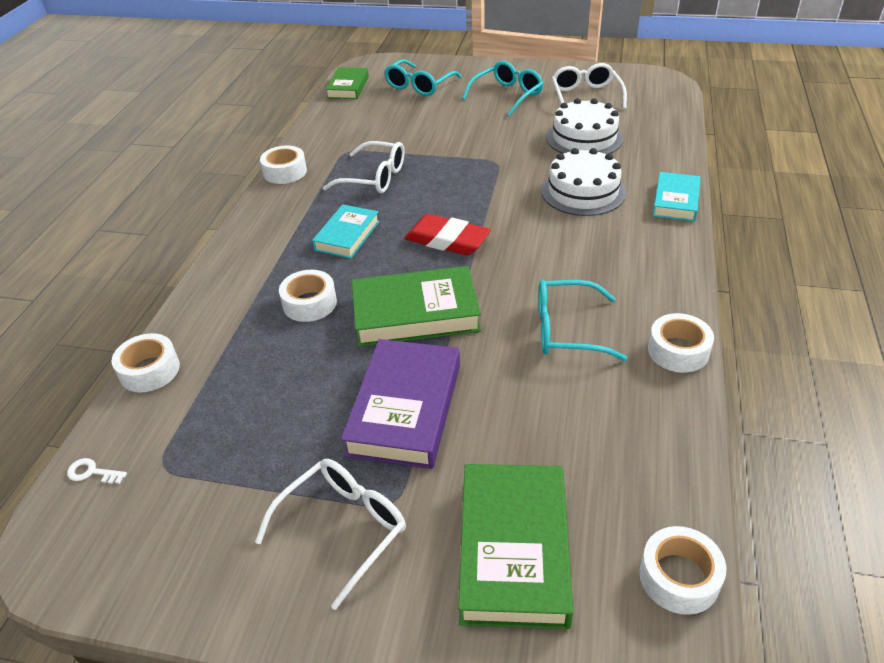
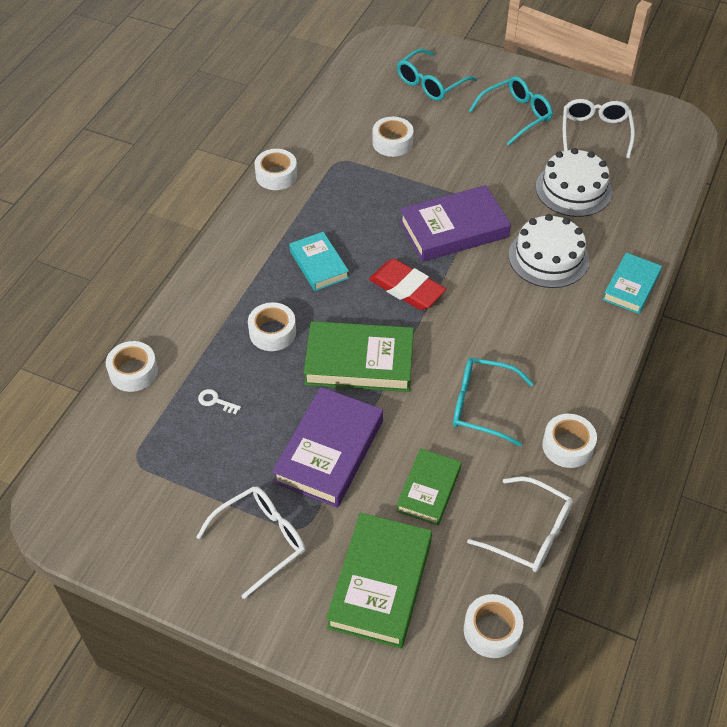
camera: 10 degrees right, 10 degrees up
white key [67,458,127,484] -> white key moved to [198,389,241,414]
turquoise book [312,204,380,258] -> turquoise book turned 60 degrees counterclockwise [289,232,349,291]
white glasses [323,141,404,193] -> white glasses moved to [467,476,573,572]
green book [325,67,369,99] -> green book moved to [396,448,461,525]
none -> white tape [372,117,413,157]
none -> purple book [400,185,511,262]

